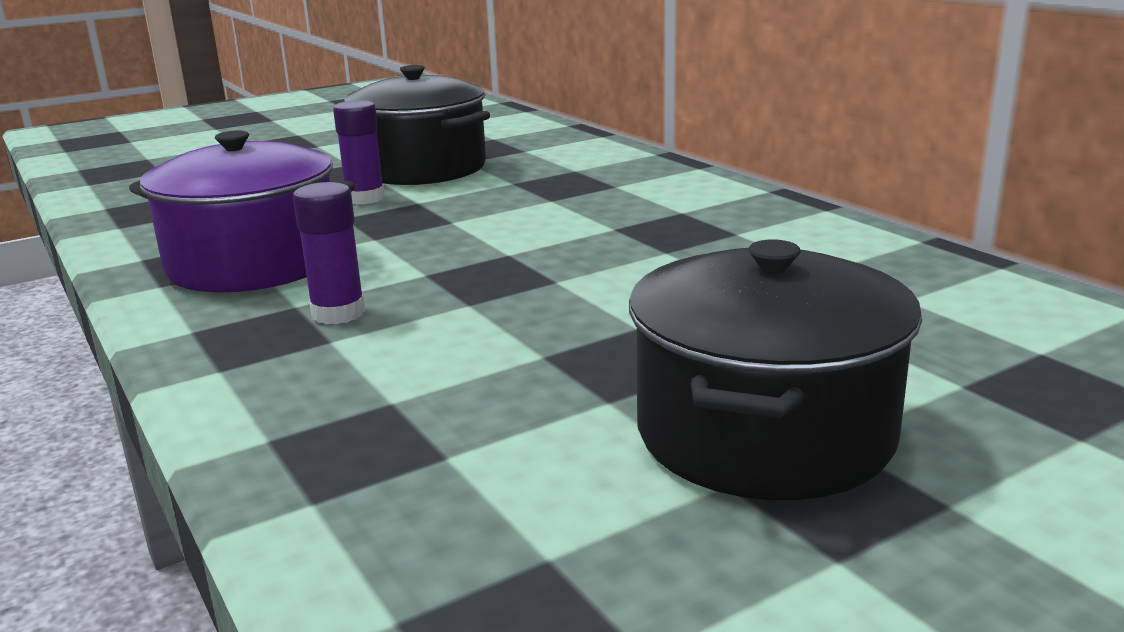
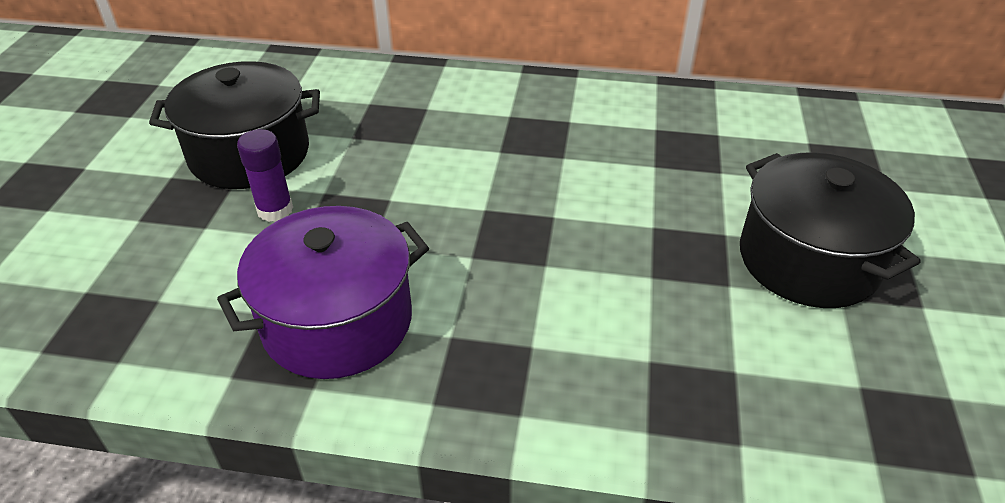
camera: 50 degrees left, 20 degrees up
purple glue stick [293,182,365,324] -> none

